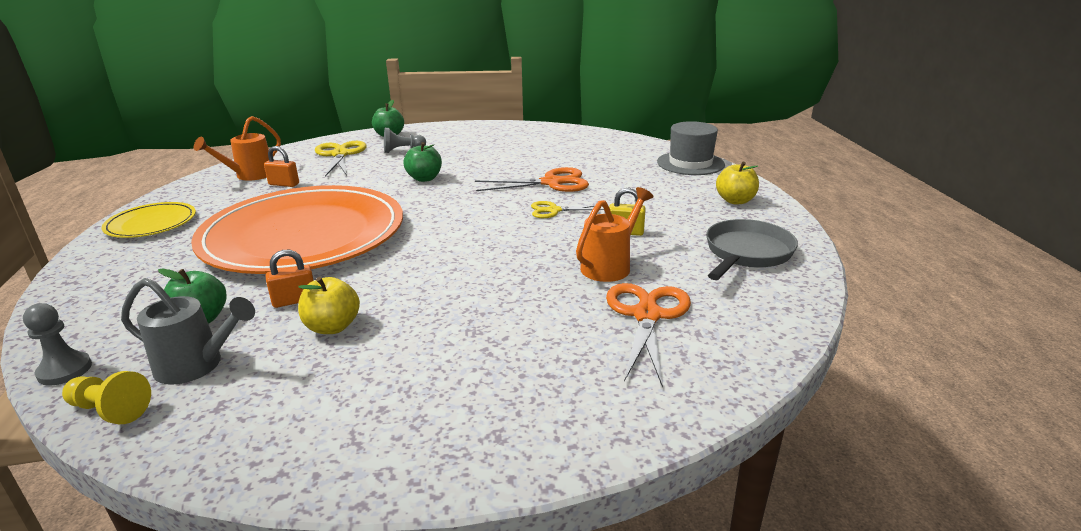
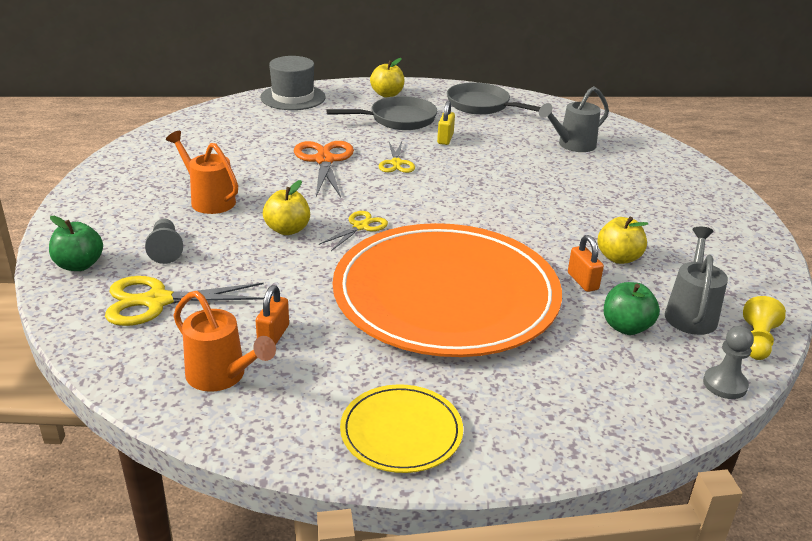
camera: 90 degrees left, 5 degrees up
green apple [404,142,442,182] -> yellow apple [263,180,310,235]
orange watering can [576,187,653,282] -> orange watering can moved to [166,131,238,214]
orange scissors [606,283,691,388] -> grey watering can [539,86,609,152]
none -> yellow scissors [319,211,388,251]
none -> grey pan [326,96,437,130]

